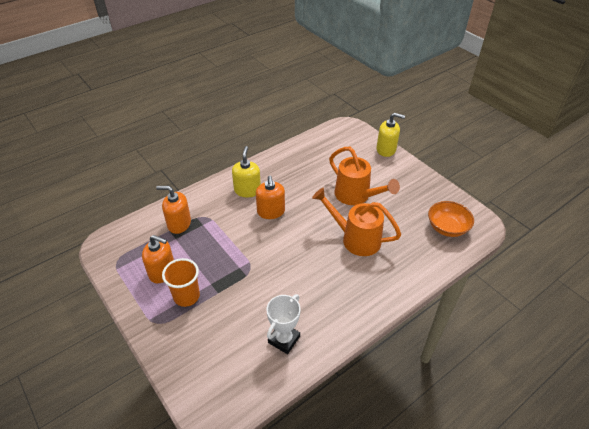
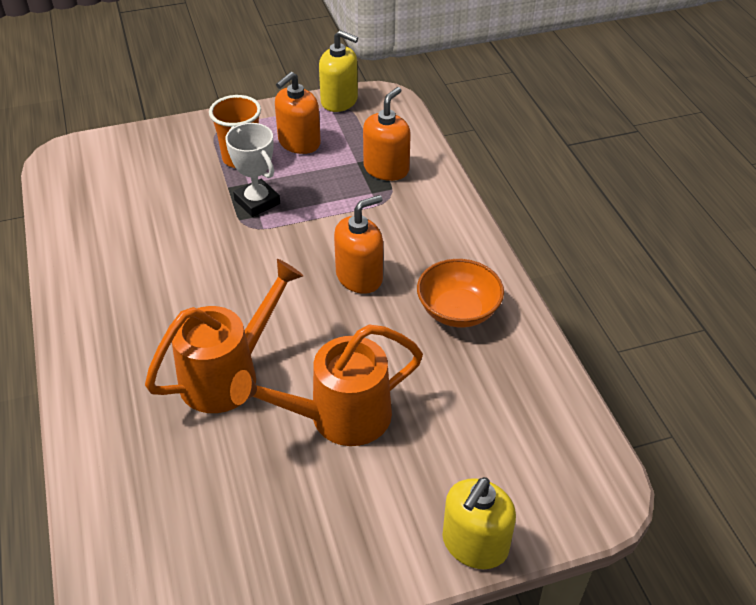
camera: 110 degrees right, 0 degrees up
yellow soap dispenser [232,146,261,197] -> yellow soap dispenser moved to [319,30,358,112]
orange soap dispenser [256,176,285,219] -> orange soap dispenser turned 135 degrees clockwise [334,195,383,294]
white trophy [266,294,300,354] -> white trophy moved to [225,123,280,217]
orange bowl [428,201,474,237] -> orange bowl moved to [417,259,504,328]

